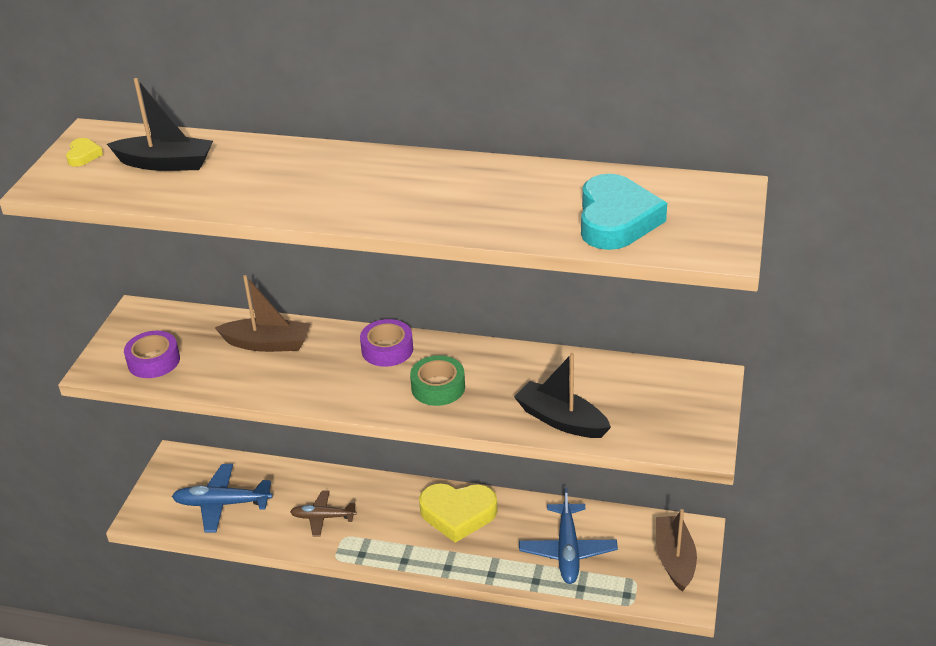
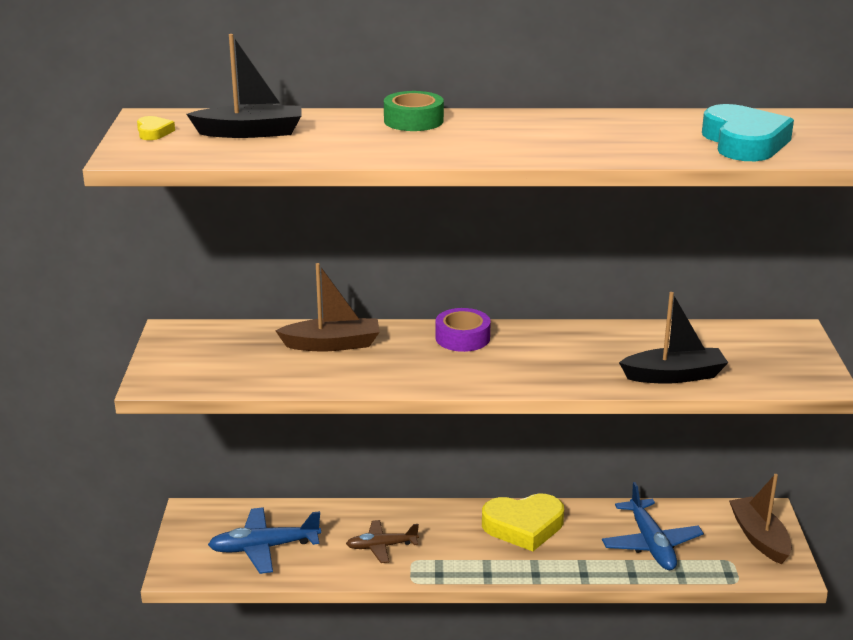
camera: 15 degrees left, 10 degrees down
purple tape [124,331,180,378] -> none
green tape [410,355,465,406] -> green tape moved to [384,91,444,131]
black boat [514,353,611,438] -> black boat turned 150 degrees clockwise [619,292,728,384]

